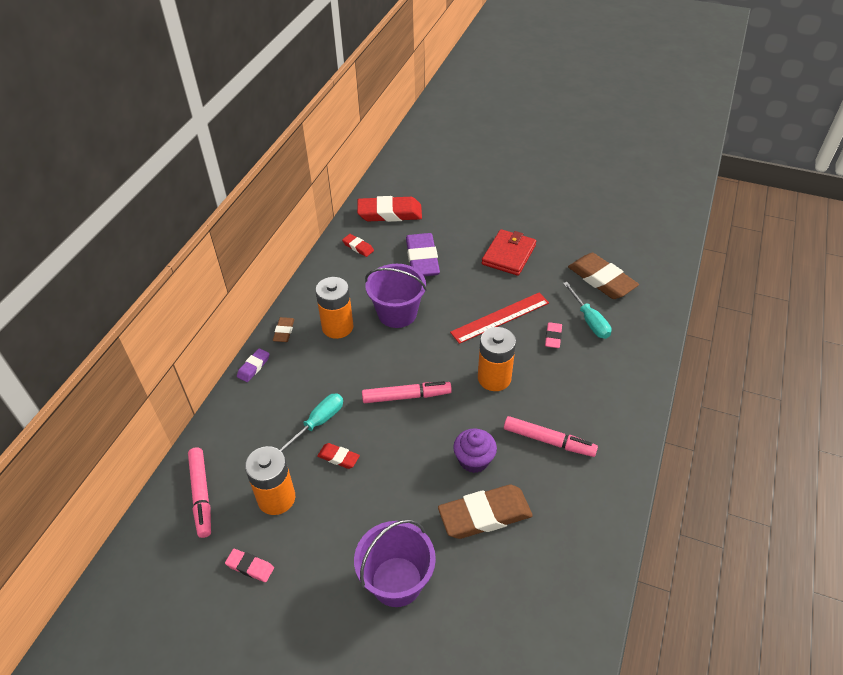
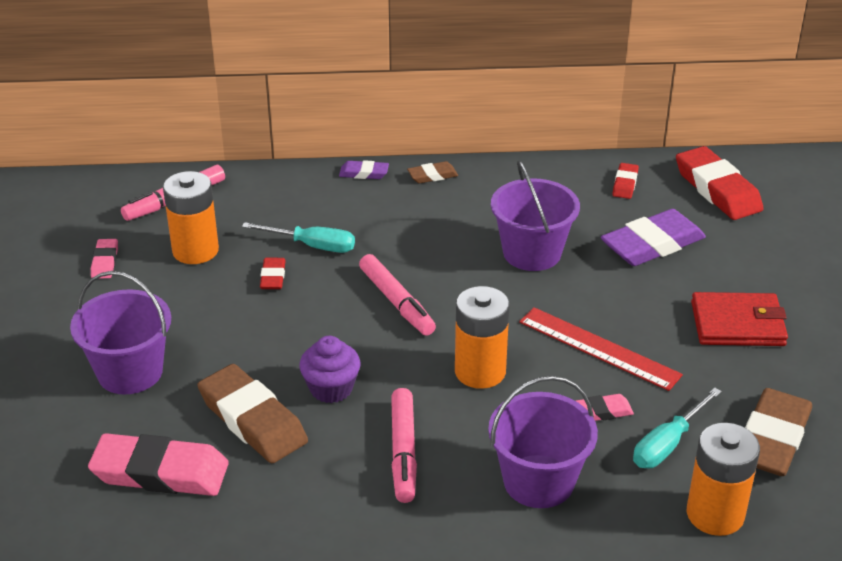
camera: 65 degrees right, 10 degrees down
orange battery [315,277,354,339] -> orange battery moved to [687,423,760,536]
none -> pink eraser [88,433,229,496]
none -> purple bucket [488,376,598,508]

